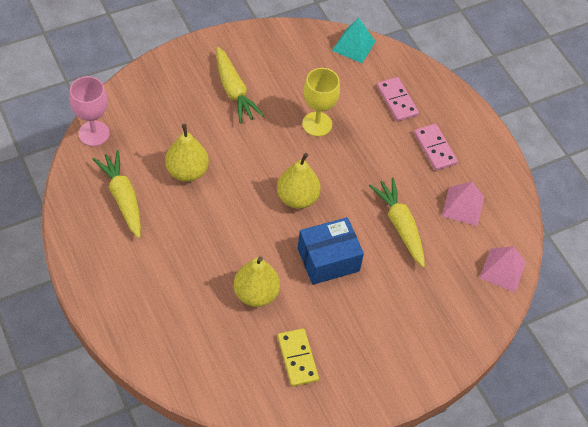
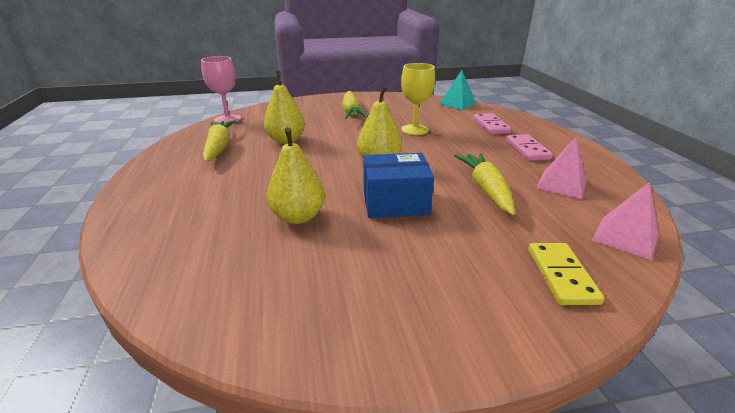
camera: 20 degrees right, 25 degrees down
yellow domino [278,328,319,387] -> yellow domino moved to [528,243,604,305]

